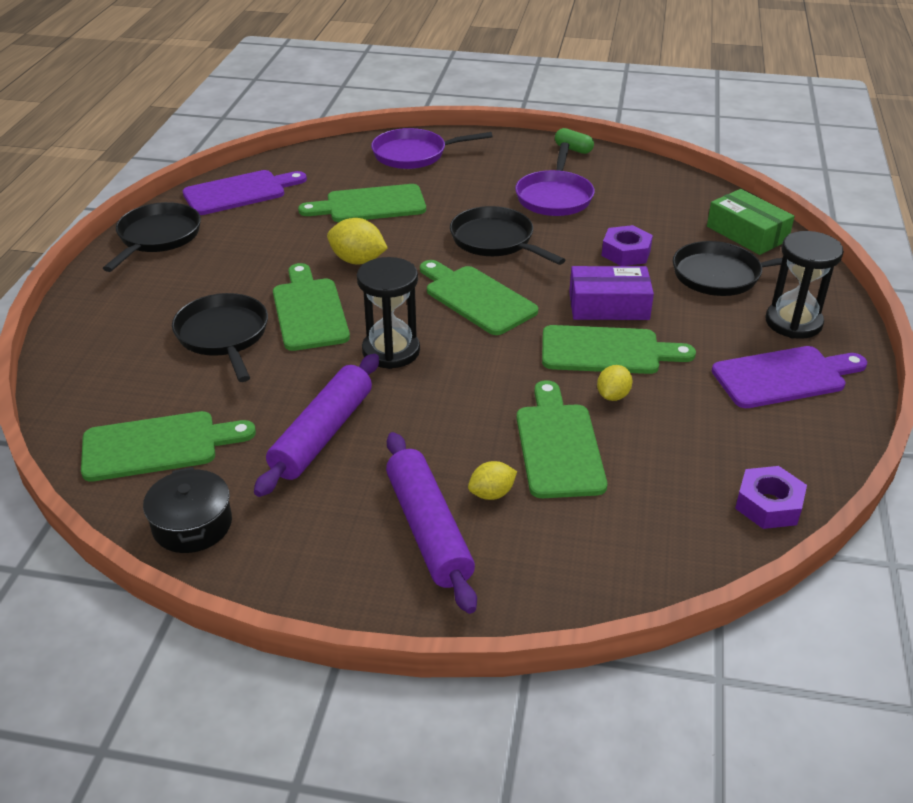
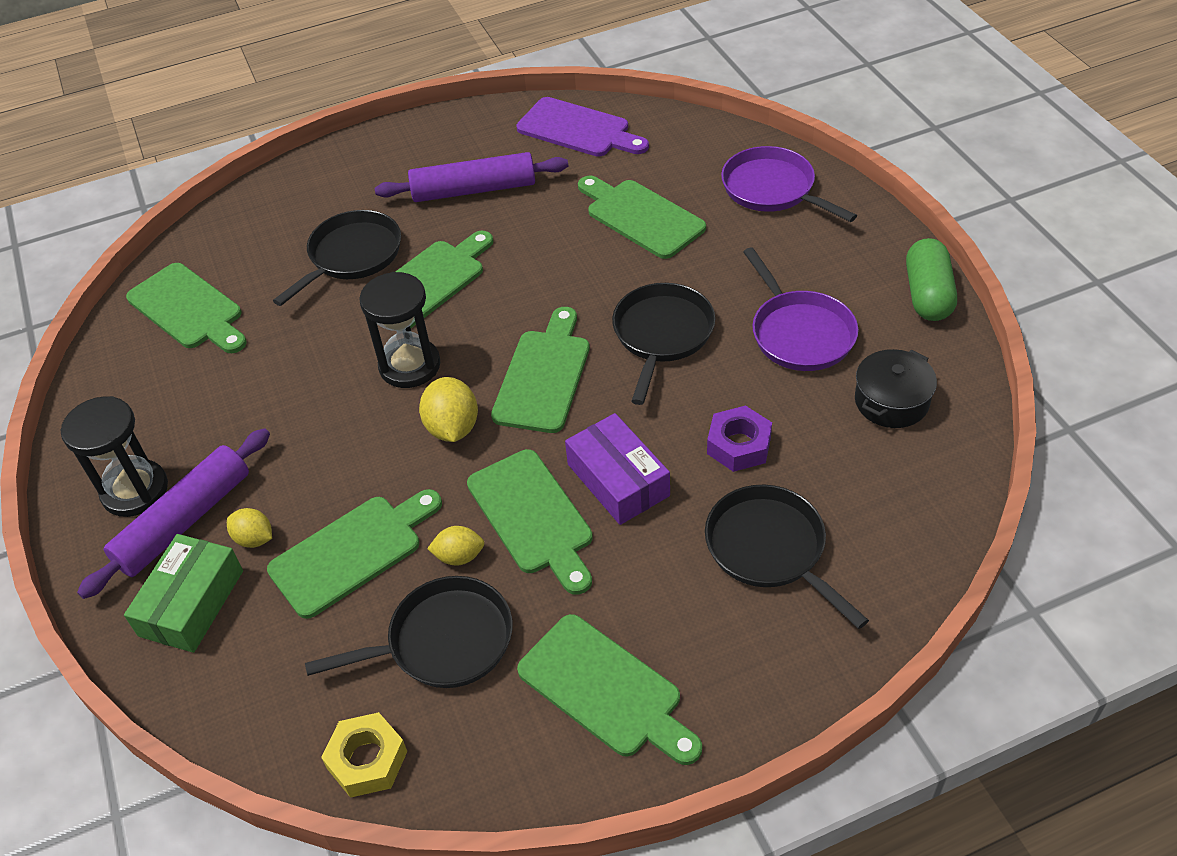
camera: 60 degrees right, 10 degrees up
black pan [103,202,201,272] -> black pan moved to [305,576,513,688]
black pot [143,467,232,553] -> black pot moved to [855,349,937,428]
purple rolling pin [254,354,379,497] -> purple rolling pin moved to [375,152,568,202]
yellow lemon [327,218,388,264] -> yellow lemon moved to [419,377,478,442]
purple pan [515,142,595,216] -> purple pan turned 90 degrees counterclockwise [743,247,859,371]
green capsule [555,128,594,154] -> green capsule [906,238,957,321], size x1.66
green box [707,189,795,255] -> green box moved to [124,534,243,653]
purple cutting board [712,346,867,408] -> green cutting board [517,614,702,765]
purple nut [735,466,807,529] -> yellow nut [321,712,407,798]
black hourglass [766,231,844,339] -> black hourglass moved to [60,396,168,517]

